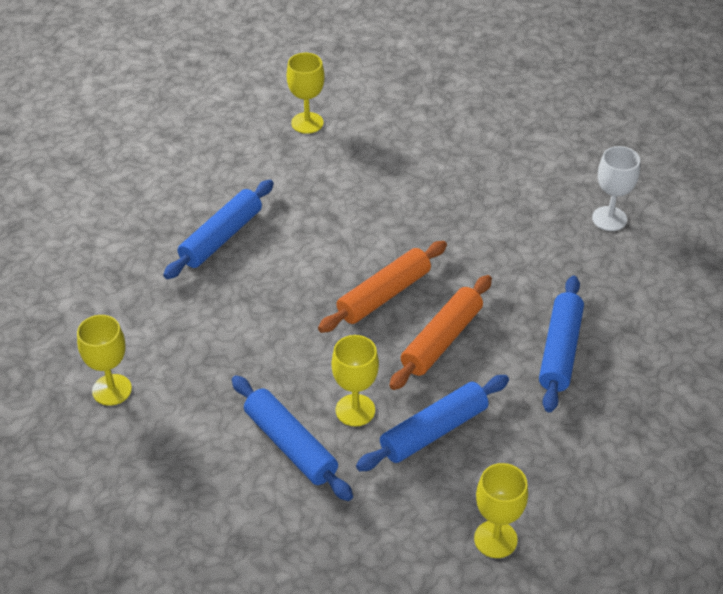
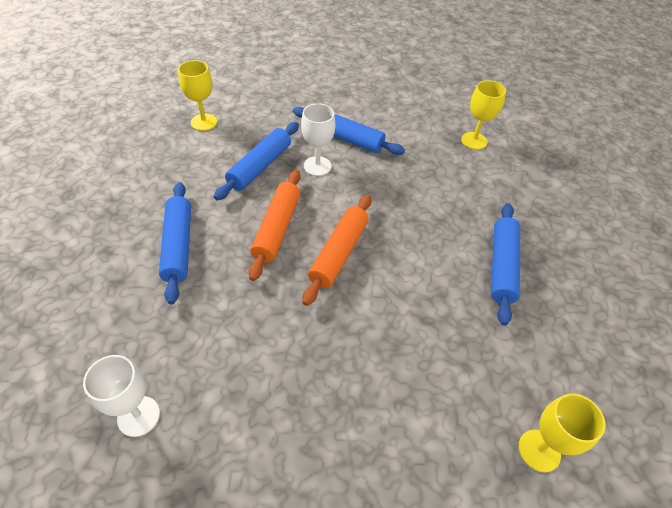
camera: 155 degrees right, 5 degrees up
yellow goblet [331,335,379,427] -> white goblet [301,104,336,176]

